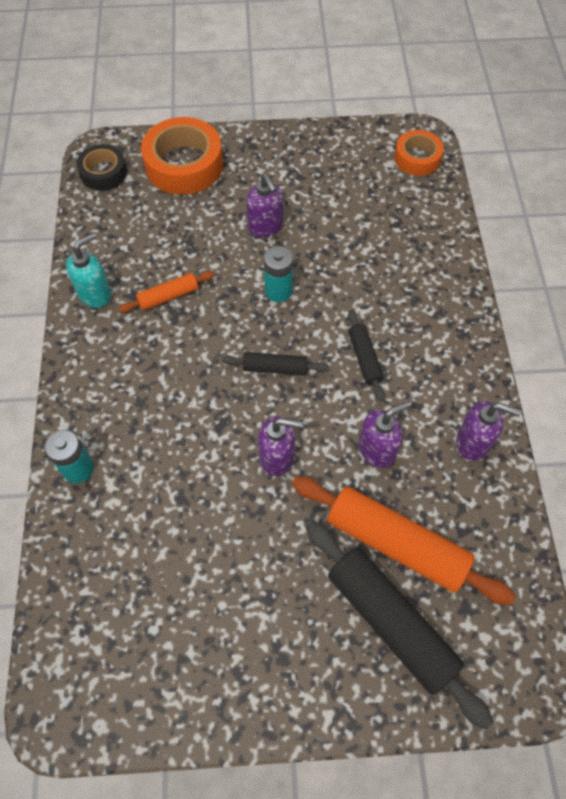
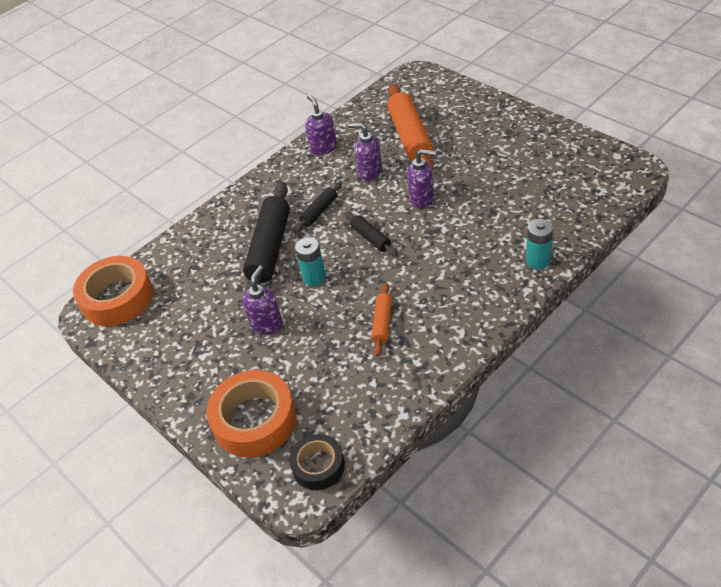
camera: 125 degrees left, 15 degrees down
turquoise soap dispenser [66,233,111,308] -> none
orange rolling pin [118,271,215,313] -> orange rolling pin turned 75 degrees clockwise [371,283,392,356]
purple soap dispenser [258,416,303,476] -> purple soap dispenser turned 135 degrees clockwise [407,149,436,208]
black rolling pin [306,521,493,730] -> black rolling pin moved to [243,181,290,293]
orange tape [394,130,444,176] -> orange tape [73,256,153,326], size x1.67

